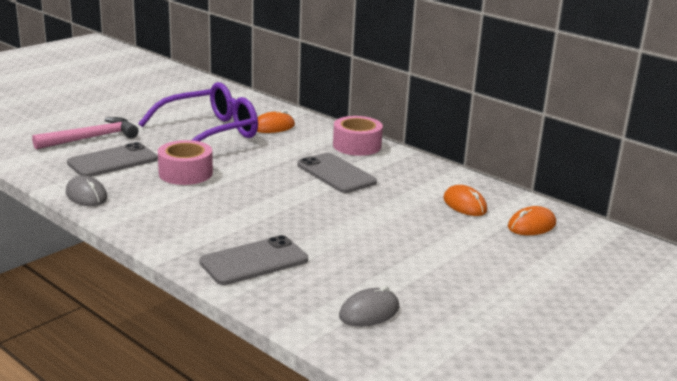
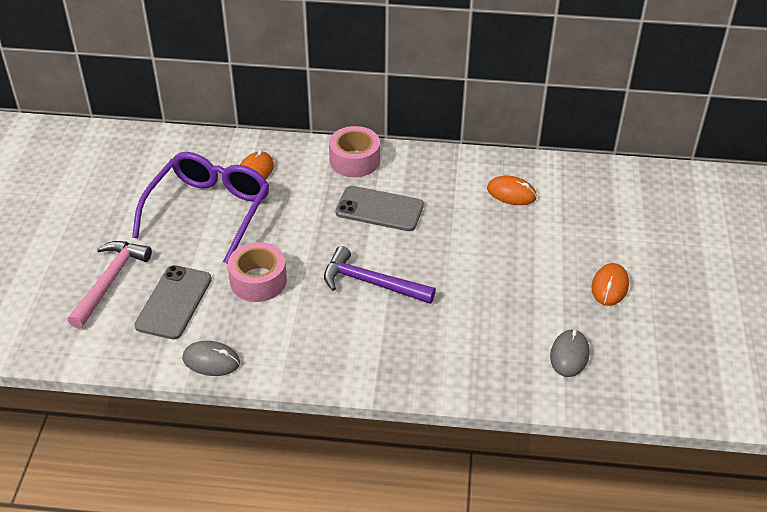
camera: 35 degrees left, 20 degrees up
grey phone [200,235,308,285] -> none
orange mouse [508,206,556,235] -> orange mouse moved to [592,263,629,306]
none -> purple hammer [324,246,436,304]

